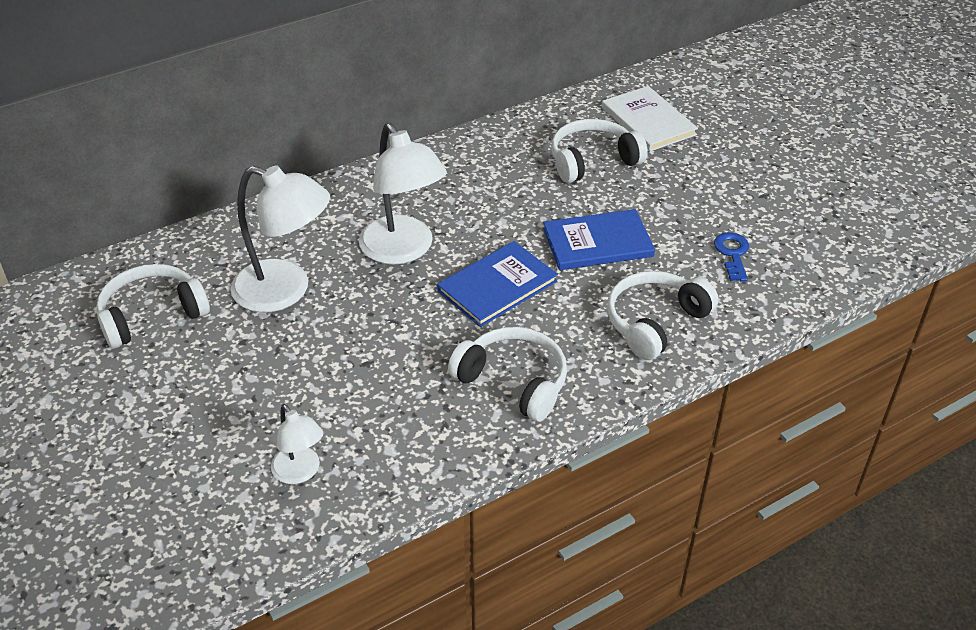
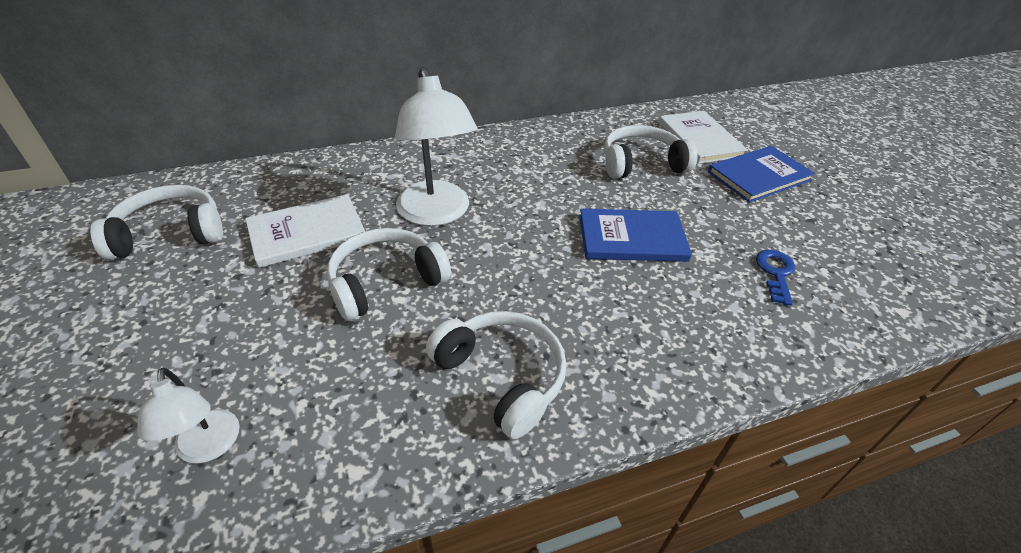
camera: 10 degrees right, 0 degrees up
white lamp [231,165,330,312] -> white book [245,194,365,268]
blue book [437,241,558,327] -> blue book moved to [708,146,815,203]
white headphones [607,271,719,360] -> white headphones moved to [327,228,451,321]

